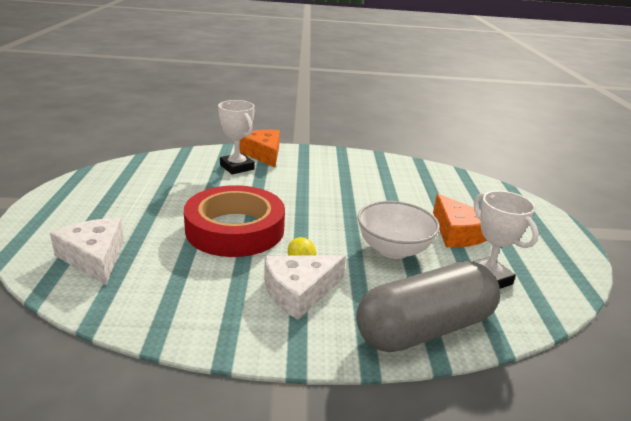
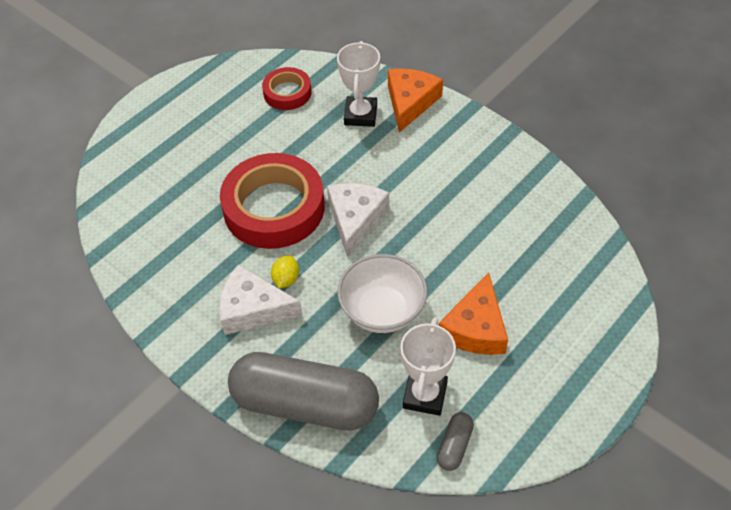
camera: 45 degrees right, 25 degrees up
white cheese [50,218,124,285] -> white cheese moved to [327,183,389,257]
none -> red tape [262,67,312,110]
none -> grey capsule [437,412,474,471]

